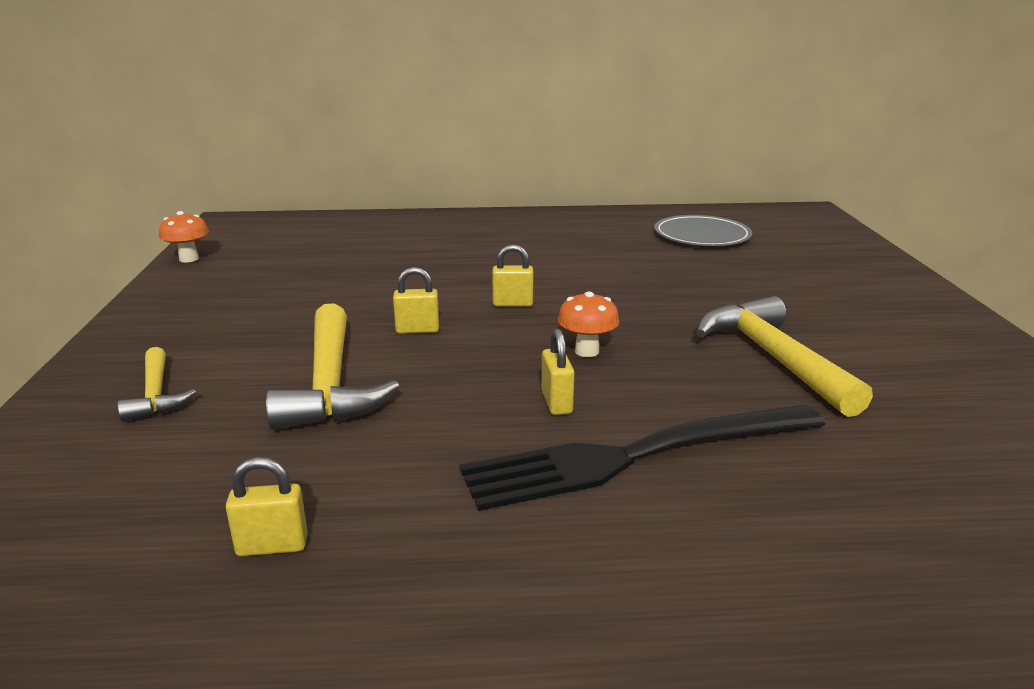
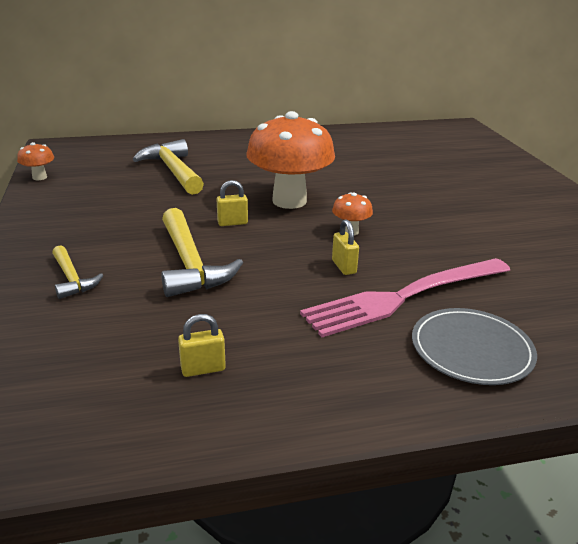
camera: 10 degrees left, 5 degrees up
black fork [459,404,825,511] -> pink fork [300,258,510,337]
yellow padlock [492,244,533,307] -> orange mushroom [246,111,335,209]
grey plate [654,215,752,246] -> grey plate moved to [412,308,537,385]
yellow hammer [696,296,873,417] -> yellow hammer moved to [133,139,204,195]

